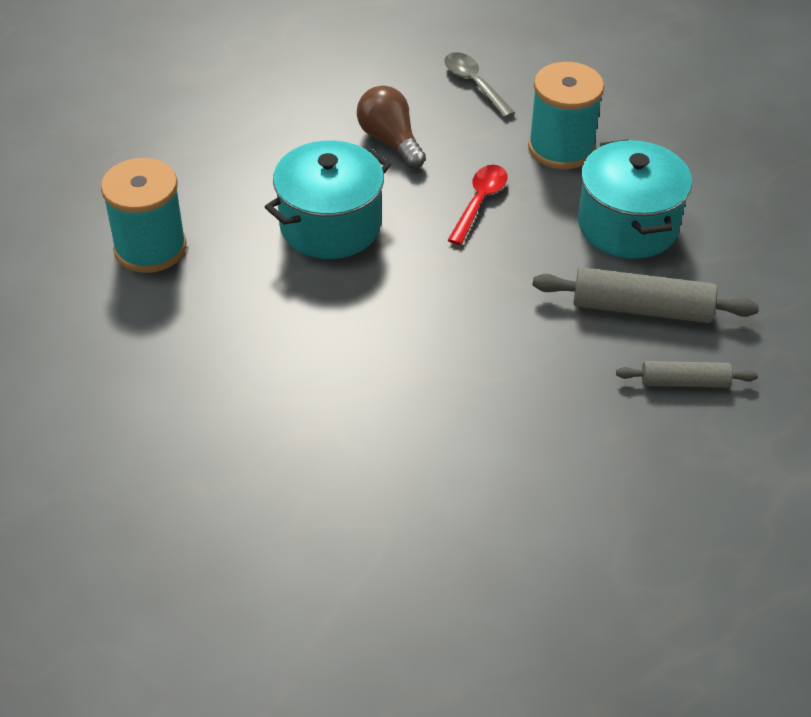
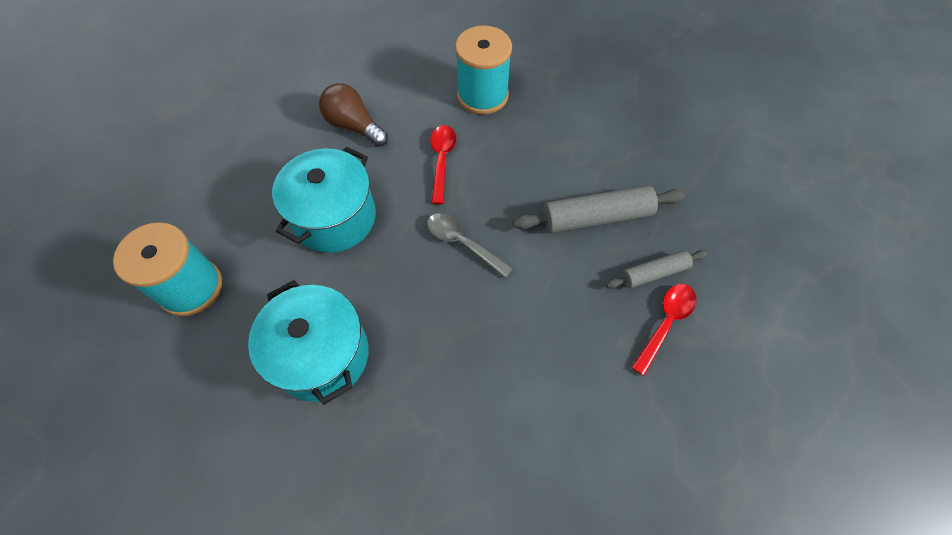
camera: 20 degrees left, 15 degrees up
grey spoon [444,52,515,118] -> grey spoon moved to [427,213,513,278]
turquoise pot [578,139,692,259] -> turquoise pot moved to [248,280,369,405]
none -> red spoon [631,284,697,376]

